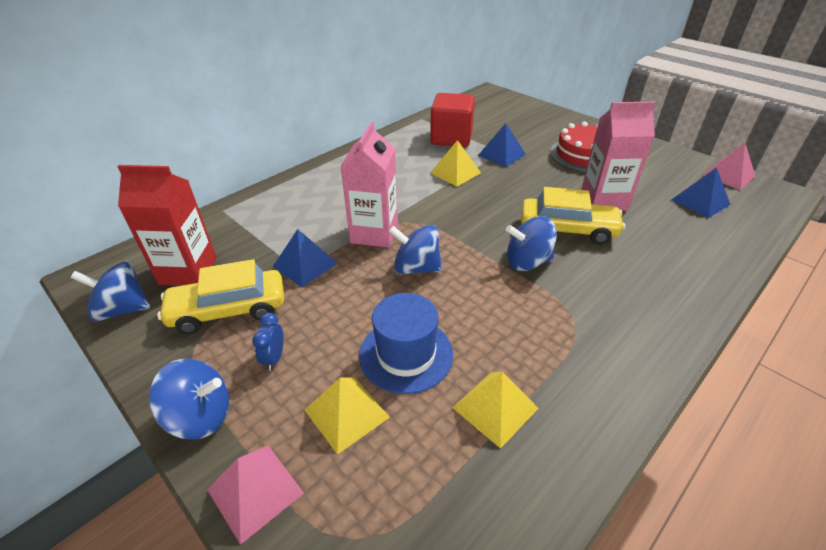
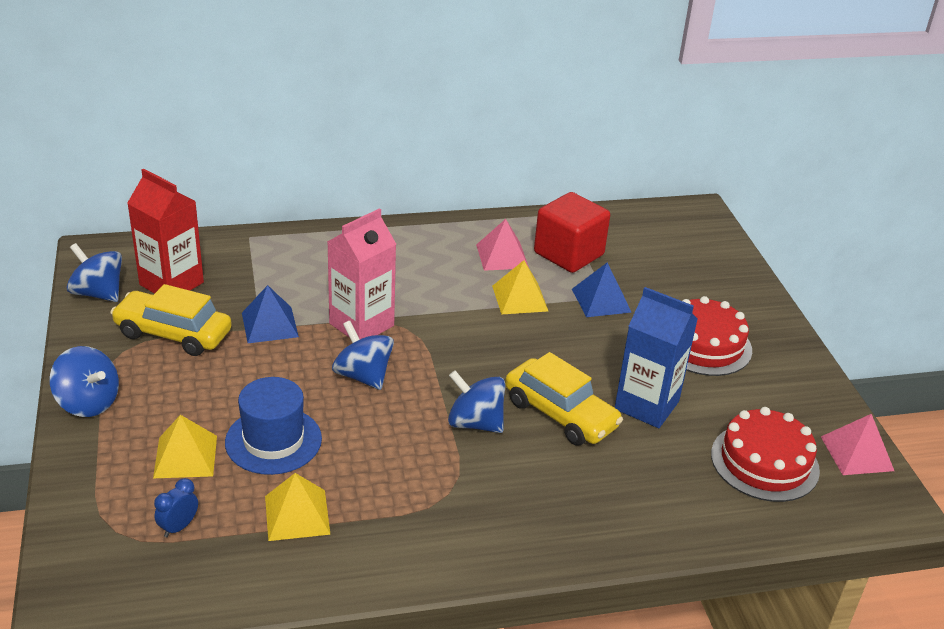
camera: 30 degrees right, 5 degrees down
pink pyramid [207,445,304,545] -> pink pyramid moved to [476,219,529,271]
blue clock [252,313,284,371] -> blue clock moved to [154,478,198,537]
pink carton [581,101,655,211] -> blue carton [615,287,698,428]
blue pyramid [671,168,731,218] -> red cake [711,407,820,502]

